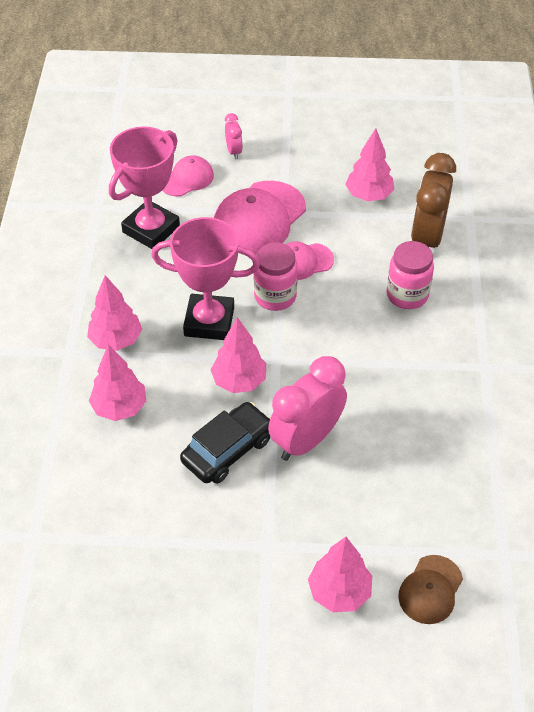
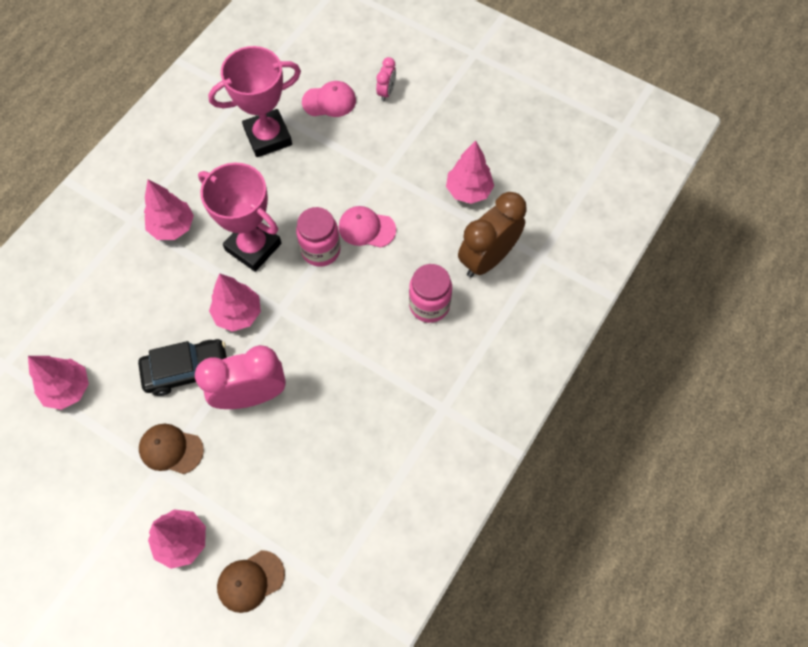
camera: 30 degrees right, 15 degrees up
pink tree [89,344,146,421] -> pink tree moved to [28,356,89,410]
pink cap [214,181,306,254] -> none
none -> brown cap [139,424,204,474]

